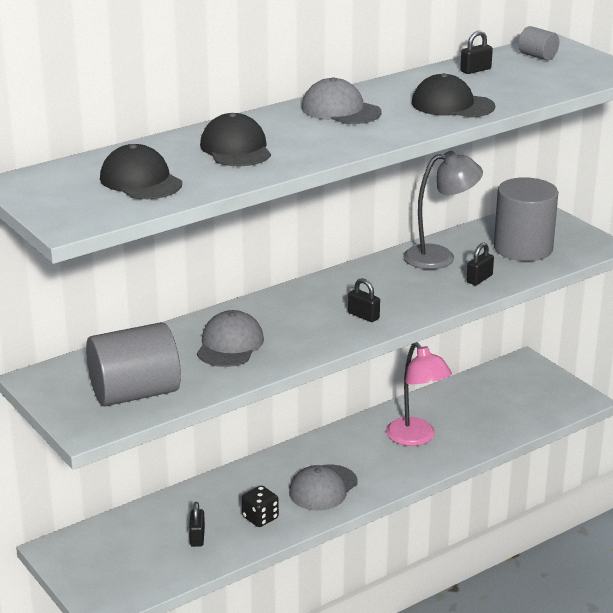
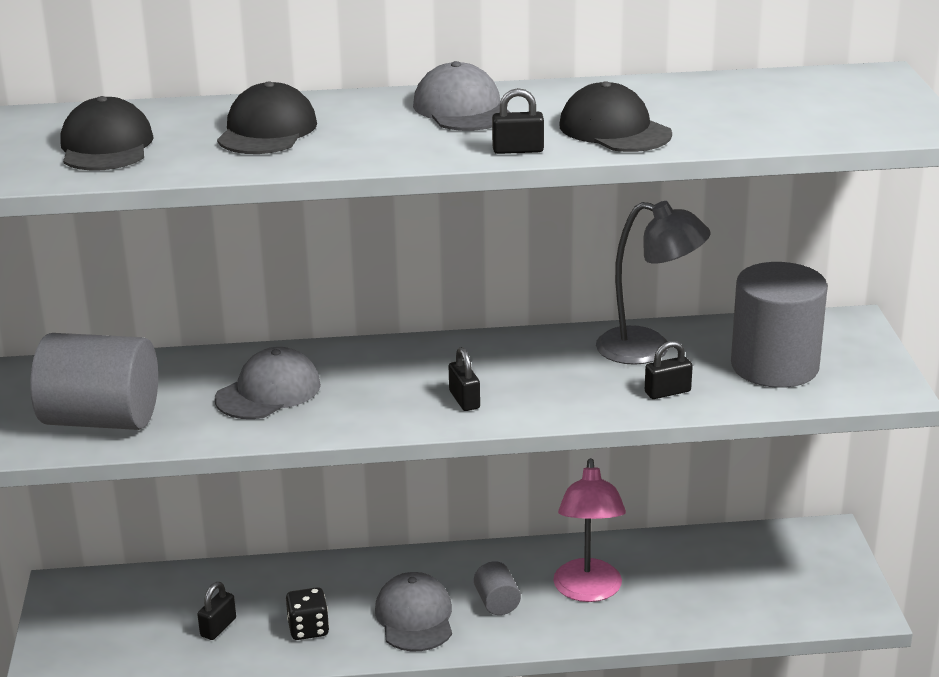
camera: 30 degrees right, 0 degrees up
grey cap [289,465,357,511] -> grey cap turned 105 degrees clockwise [375,572,452,651]
black padlock [460,31,493,74] -> black padlock moved to [492,88,544,154]
grey cylinder [518,26,559,60] -> grey cylinder moved to [474,561,521,615]

